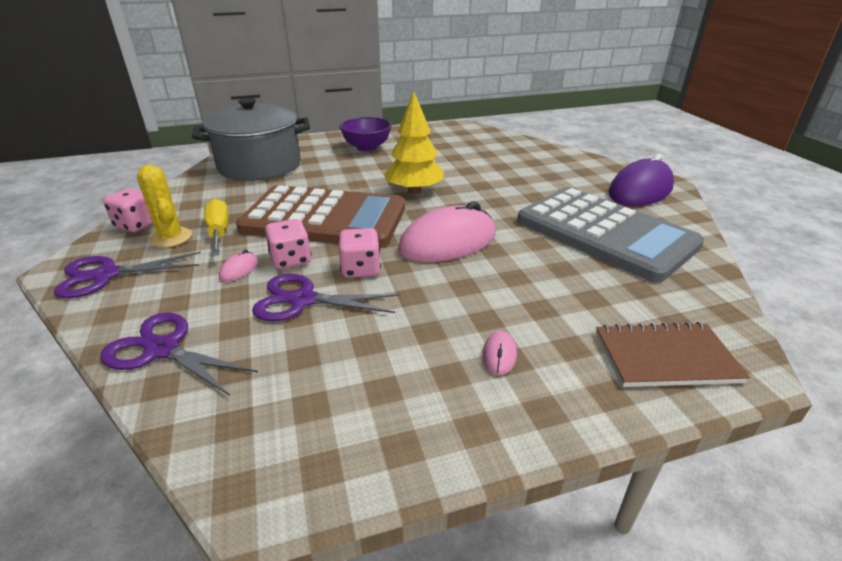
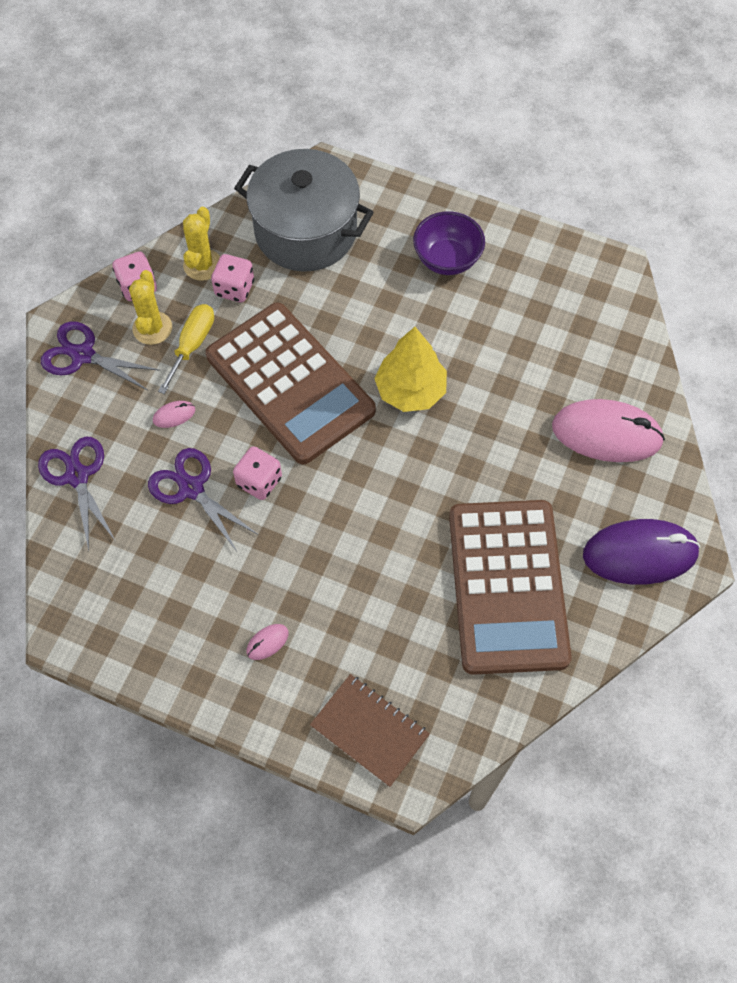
camera: 40 degrees right, 30 degrees up
pink dice [265,219,312,269] -> pink dice moved to [211,254,254,302]
pink mouse [398,202,495,262] -> pink mouse moved to [552,399,665,462]
grey calculator [517,187,704,283] -> brown calculator [449,500,572,675]
none -> yellow cactus [183,207,220,281]

